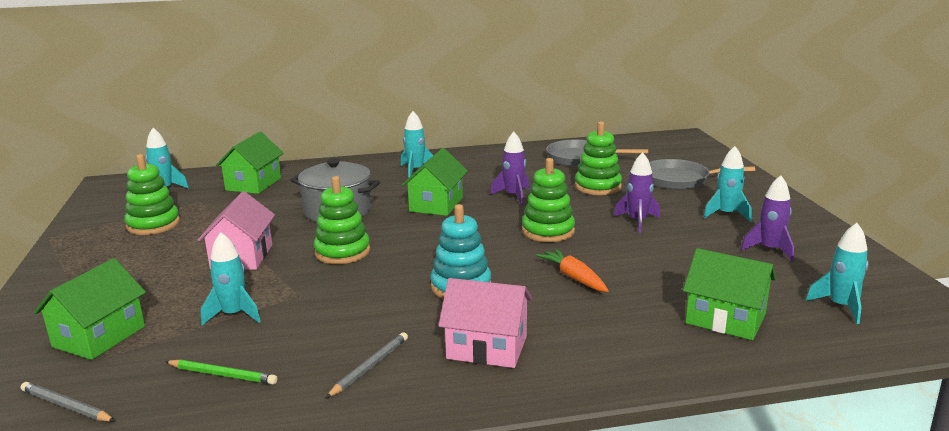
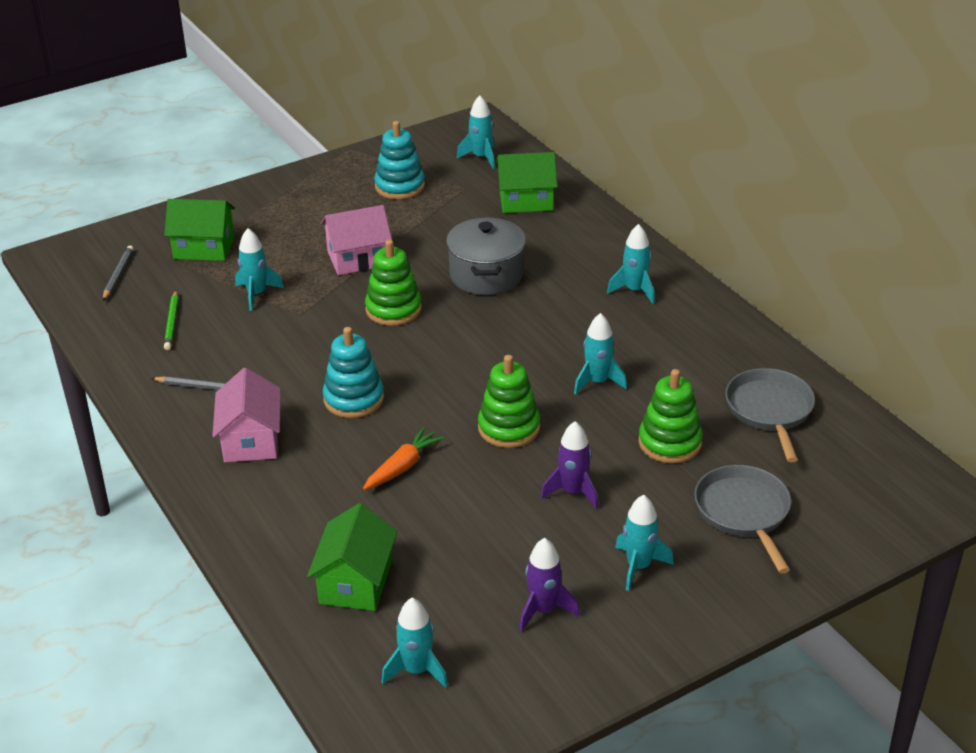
camera: 70 degrees right, 15 degrees up
green stacking toy [124,154,180,235] -> turquoise stacking toy [374,121,425,199]
green house [402,148,468,216] -> none
purple rocket [490,132,529,205] -> turquoise rocket [574,313,627,395]

